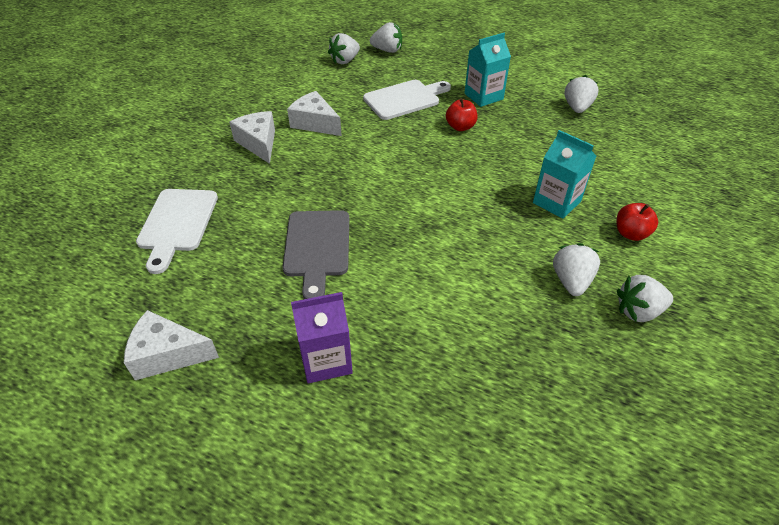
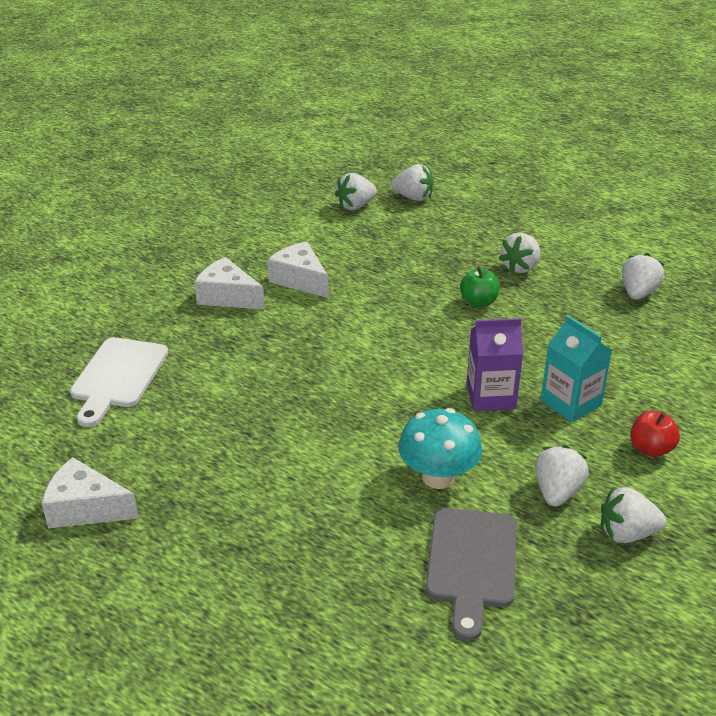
camera: 10 degrees right, 10 degrees down
white cheese [229,111,275,164] -> white cheese turned 45 degrees counterclockwise [194,257,265,310]
grey cutting board [283,210,349,299] -> grey cutting board moved to [426,508,517,641]
purple carton [291,292,353,383] -> purple carton moved to [467,318,523,411]
white cutting board [363,80,451,120] -> none
red apple [446,98,477,131] -> green apple [460,267,500,307]
turquoise carton [464,33,511,107] -> white strawberry [499,233,540,273]
none -> turquoise mushroom [398,408,482,489]

